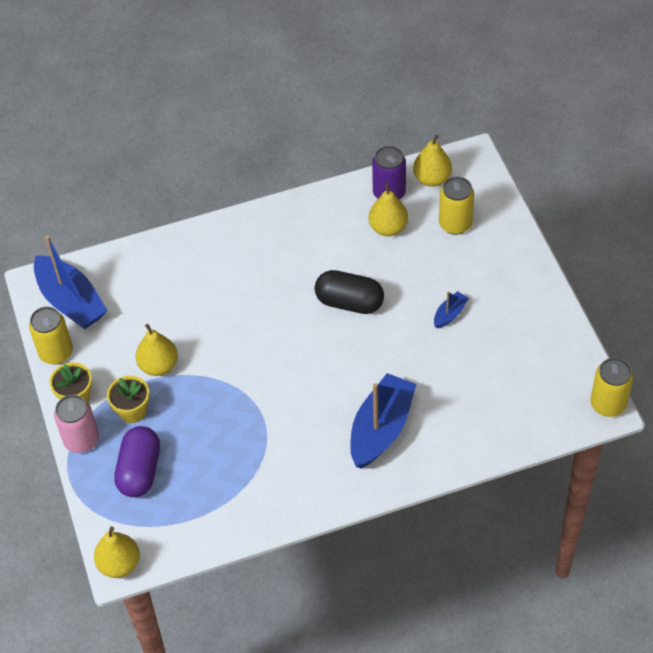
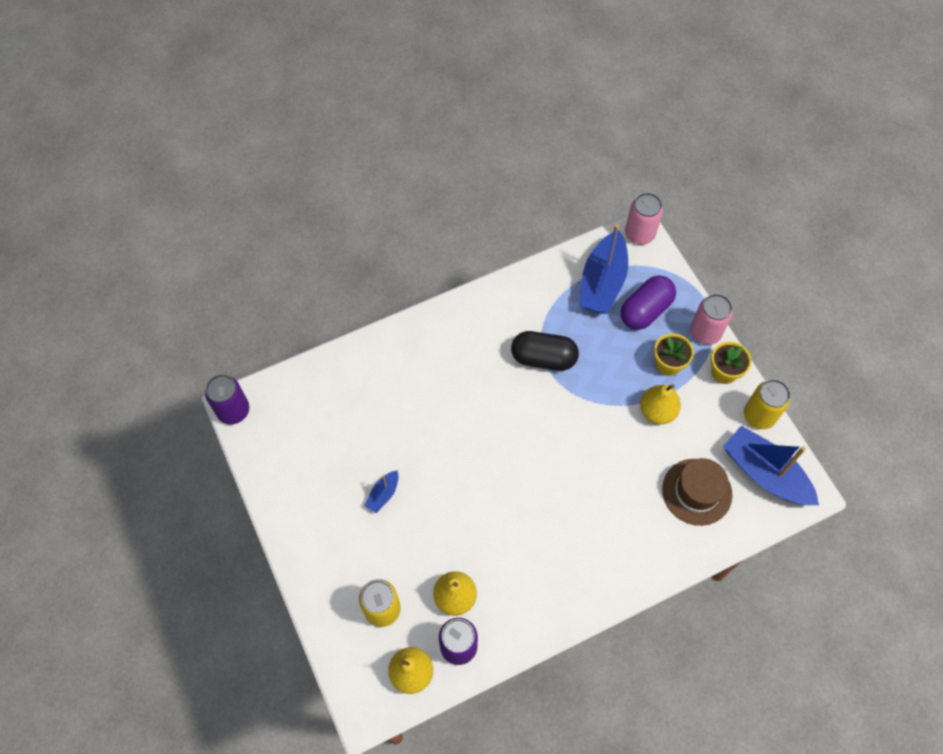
camera: 170 degrees right, 10 degrees up
yellow pear [94,526,140,578] -> pink can [625,193,663,245]
purple capsule [114,426,160,497] -> purple capsule turned 45 degrees clockwise [621,275,676,330]
black capsule [315,270,384,314] -> black capsule moved to [511,331,579,371]
blue boat [350,373,416,468] -> blue boat moved to [579,224,628,314]
yellow can [590,358,633,417] -> purple can [205,374,249,424]
none -> brown hat [662,458,732,526]

